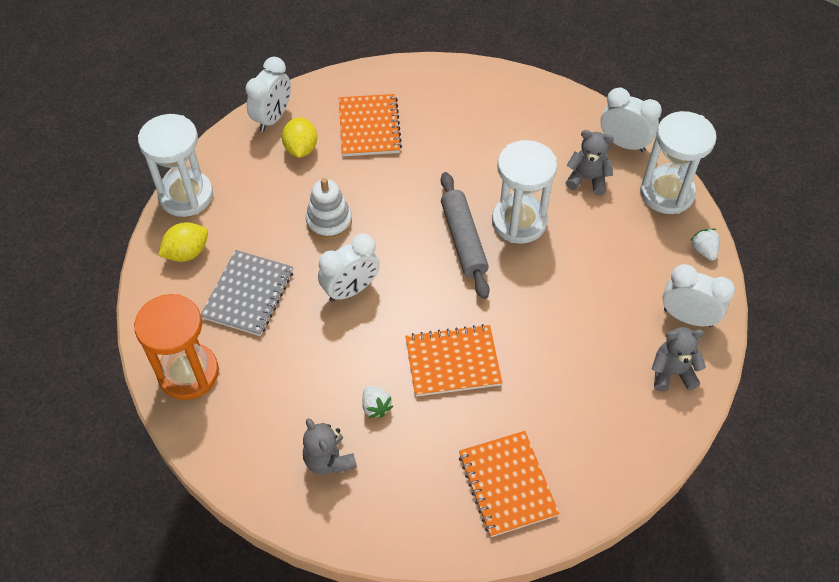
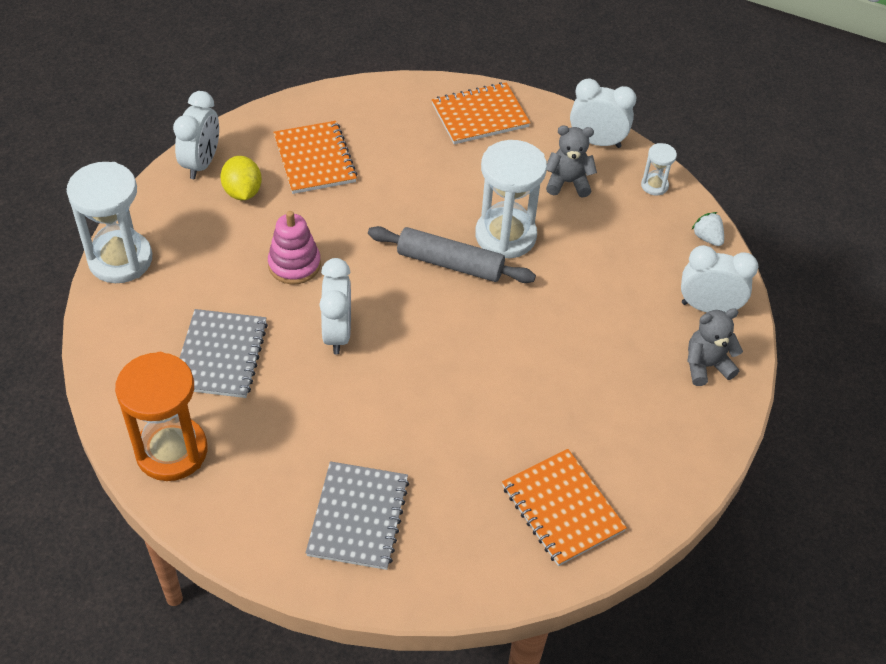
camera: 15 degrees left, 5 degrees down
yellow lemon [158,222,208,262] -> none
grey teddy bear [303,418,357,474] -> grey notebook [306,461,409,570]
white stacking toy [306,178,352,240] -> pink stacking toy [268,211,321,285]
white clock [318,234,380,302] -> white clock turned 45 degrees counterclockwise [319,258,351,354]
white strawberry [362,386,393,418] -> none
orange notebook [406,324,502,397] -> orange notebook moved to [432,82,530,144]
grey rolling pin [441,172,490,299] -> grey rolling pin turned 45 degrees counterclockwise [368,226,536,283]
white hourglass [640,111,717,214] -> white hourglass [641,143,677,196], size x0.46

